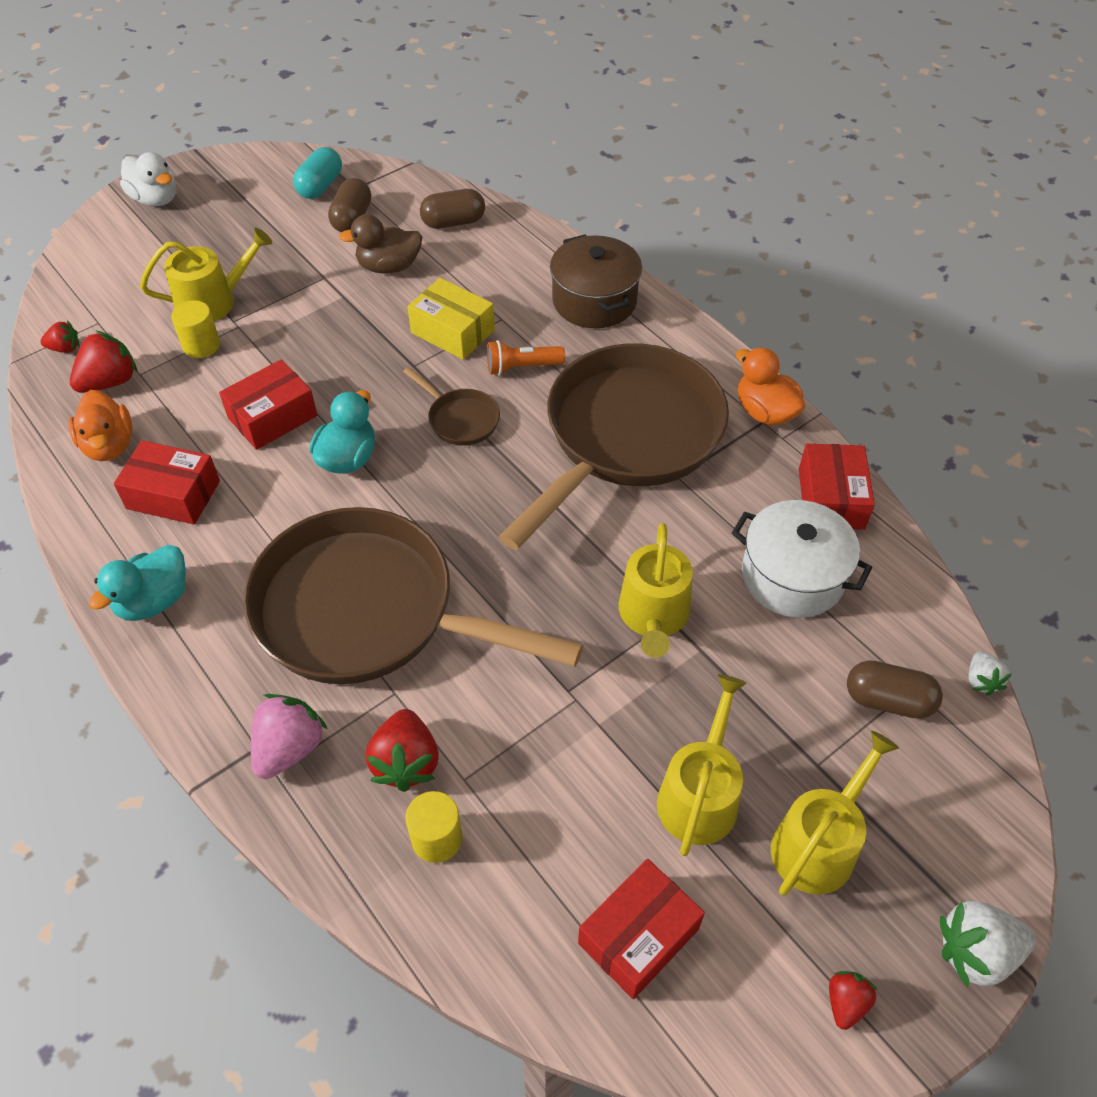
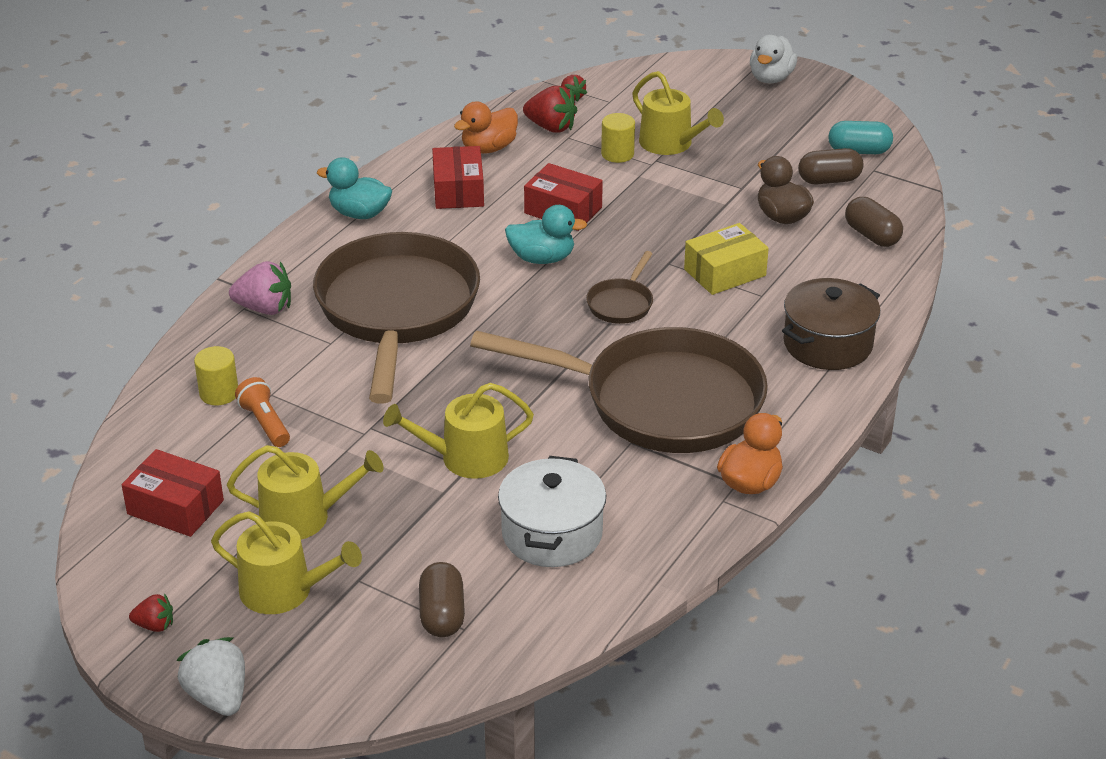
camera: 70 degrees right, 15 degrees down
red strawberry [365,709,439,792] -> none
yellow box [407,278,495,360] -> yellow box turned 45 degrees clockwise [684,223,769,295]
orange flashlight [487,340,565,376] -> orange flashlight moved to [235,377,290,447]
red box [799,444,875,530] -> none
white strawberry [968,652,1011,696] -> none

